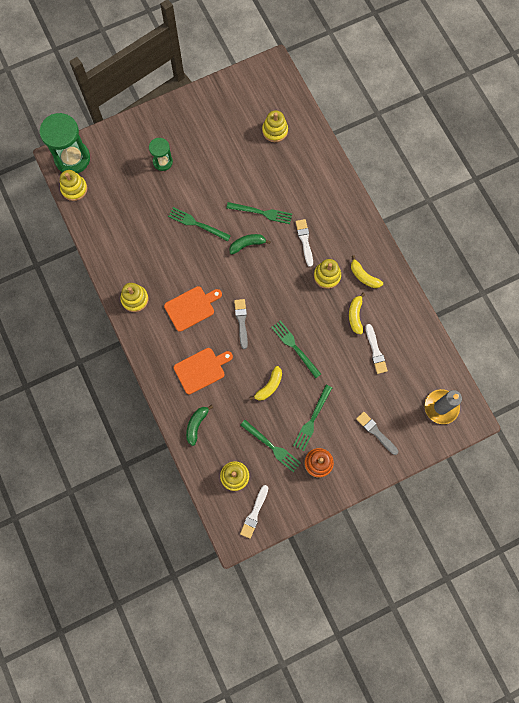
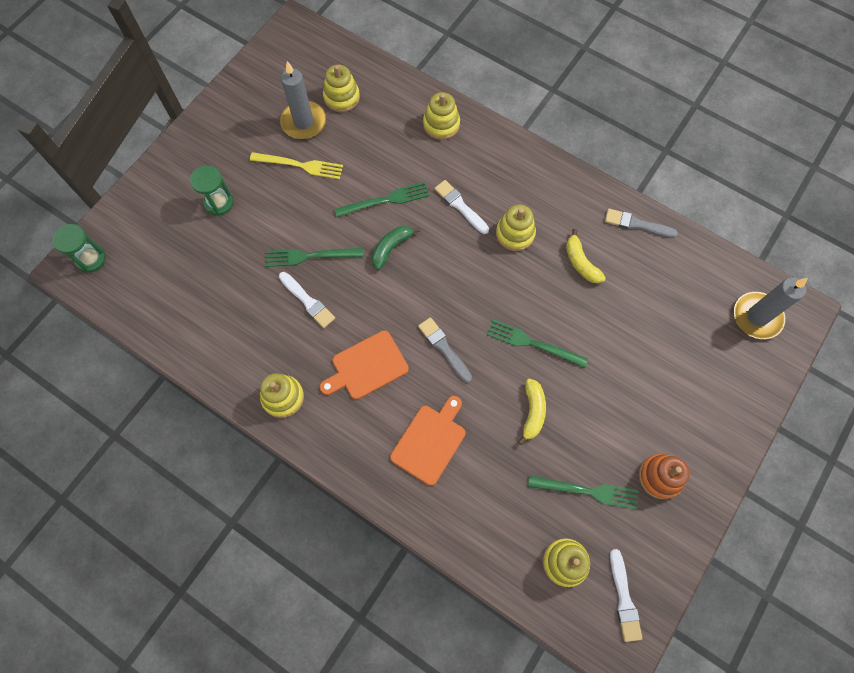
camera: 30 degrees left, 5 degrees down
green hourglass [40,113,90,174] -> green hourglass [52,224,106,273], size x0.56
yellow stacking toy [60,170,87,201] -> yellow stacking toy moved to [423,92,460,140]
orange cutting board [164,286,222,332] -> orange cutting board turned 150 degrees counterclockwise [319,330,409,399]
green banana [186,405,213,446] -> none
green fork [293,385,332,451] -> none
yellow banana [351,255,383,288] -> none
grey brush [356,412,398,455] -> grey brush moved to [605,209,678,238]
white brush [366,324,388,374] -> white brush moved to [279,272,335,328]
none -> yellow fork [250,152,343,180]
none -> grey candle [280,61,326,139]

